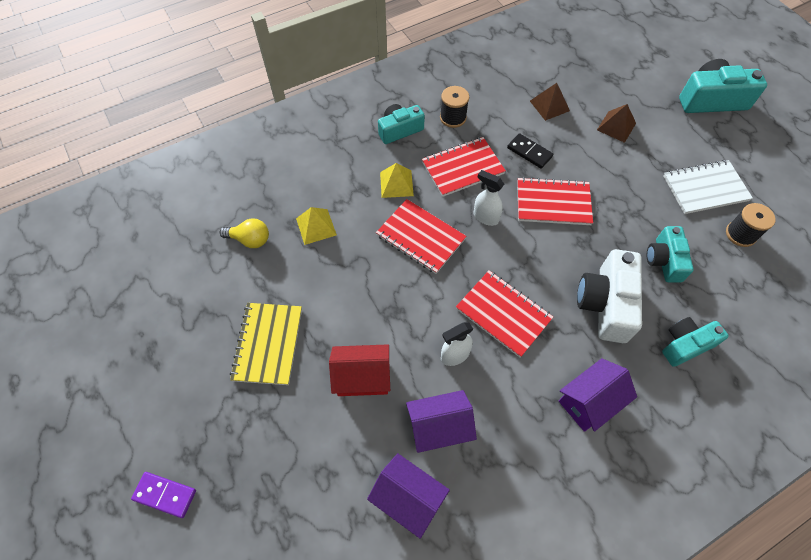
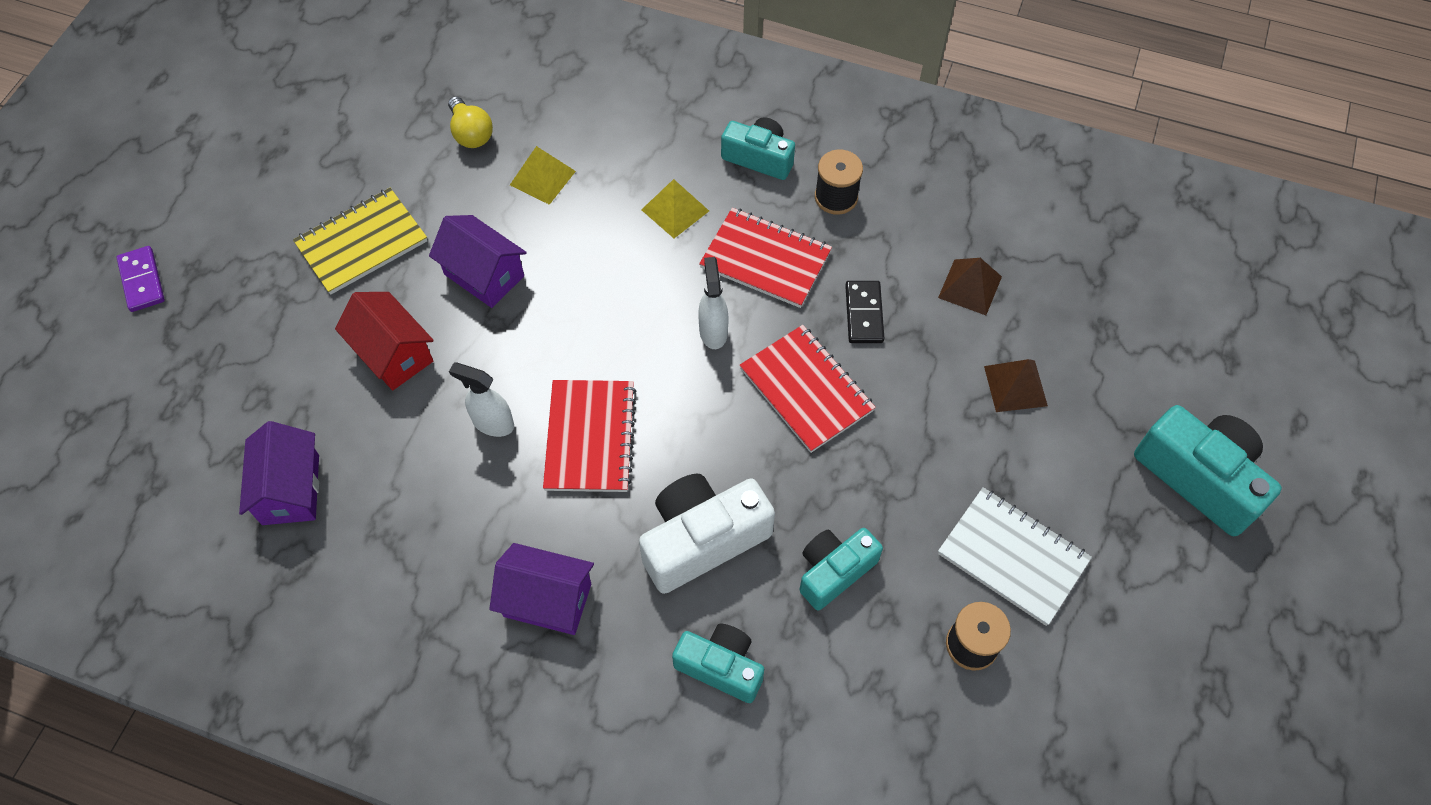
camera: 50 degrees right, 0 degrees up
red notebook [376,199,467,274] -> none
purple house [406,390,477,453] -> purple house moved to [429,215,527,308]

